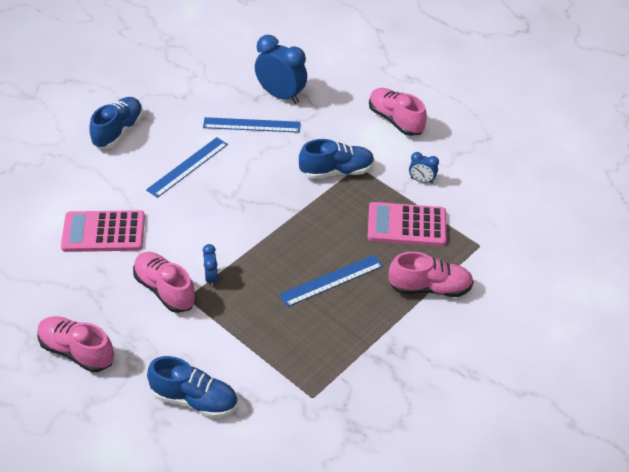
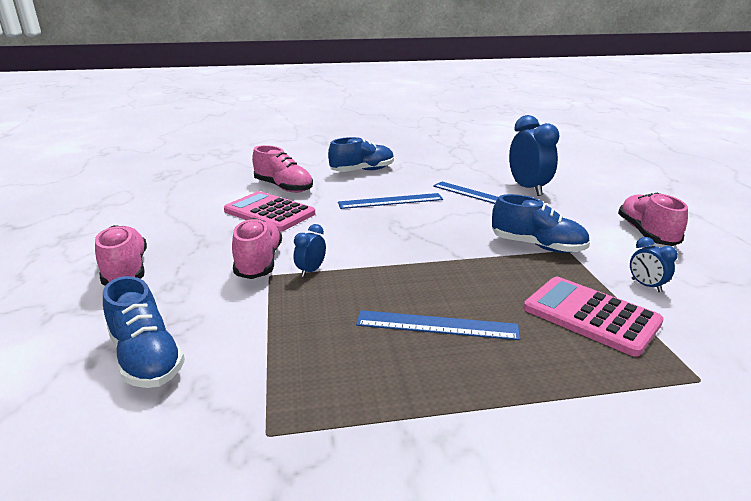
camera: 40 degrees right, 20 degrees down
pink shoe [389,252,474,297] -> pink shoe moved to [252,145,313,193]

